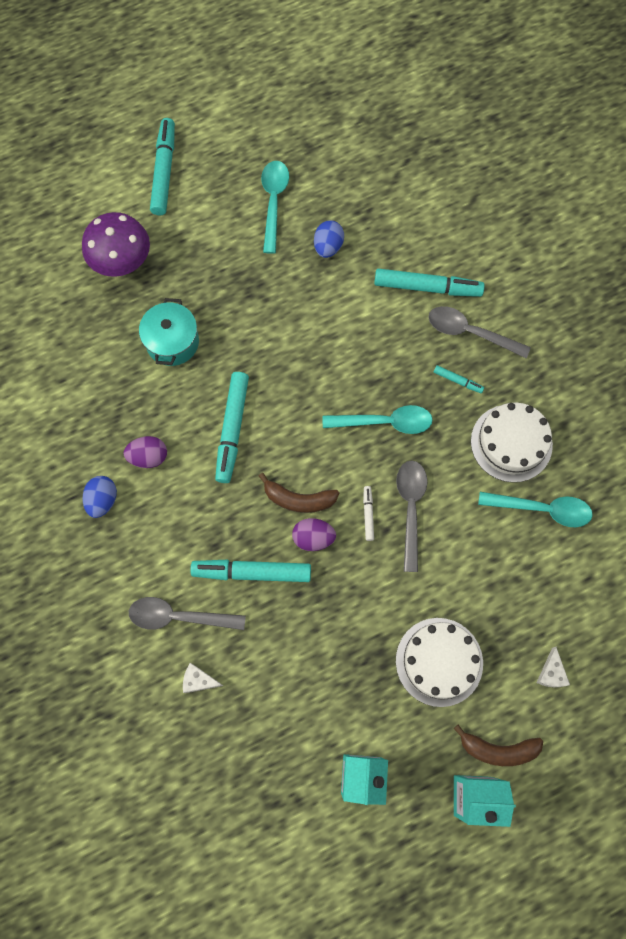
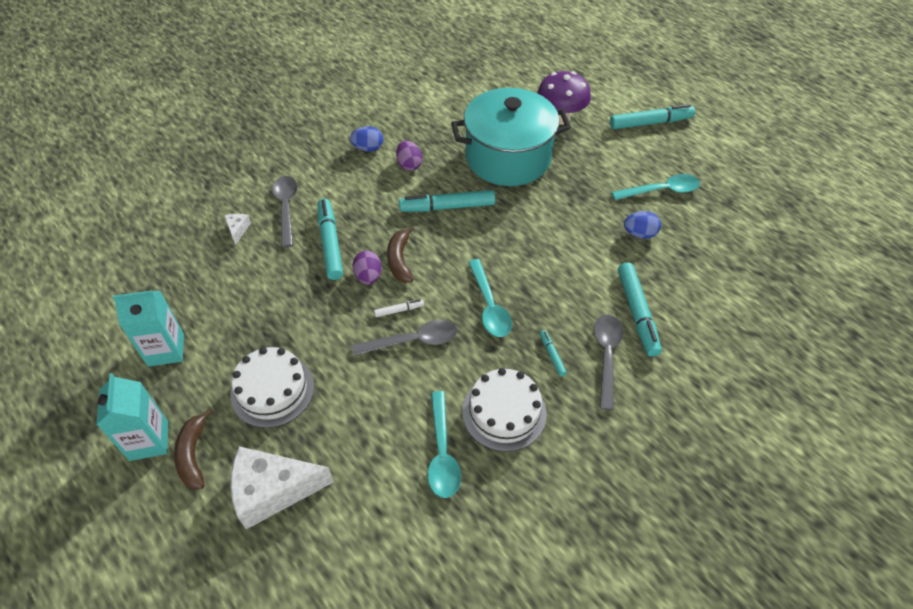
camera: 75 degrees right, 20 degrees down
turquoise pot [139,298,199,366] -> turquoise pot [451,88,571,186], size x1.96
turquoise marker [434,365,484,393] -> turquoise marker turned 150 degrees clockwise [540,330,567,376]
white cheese [536,647,570,687] -> white cheese [230,446,334,529], size x2.32

